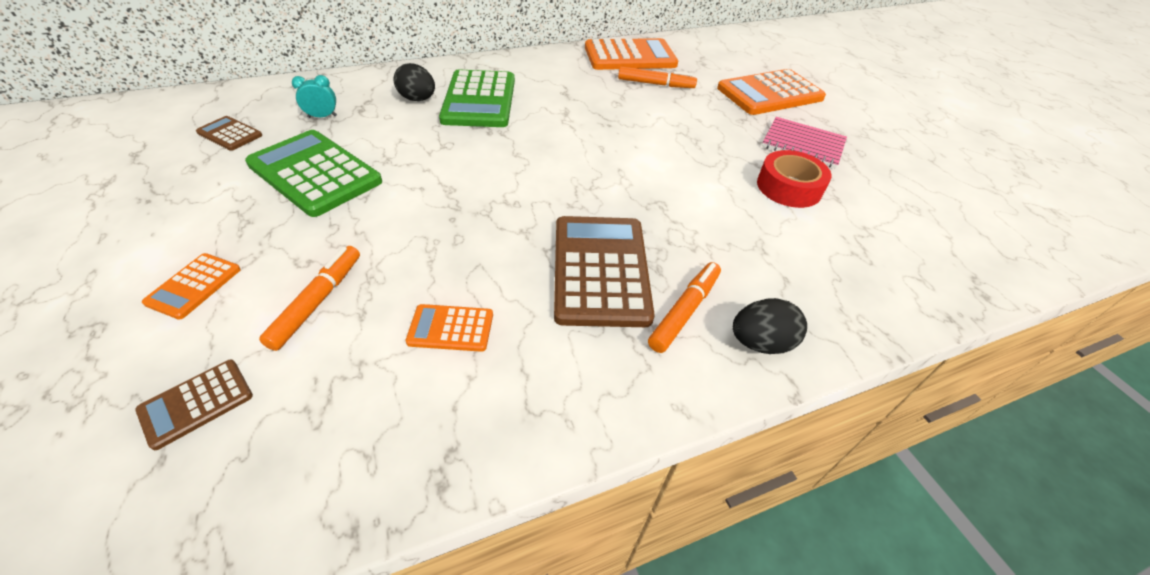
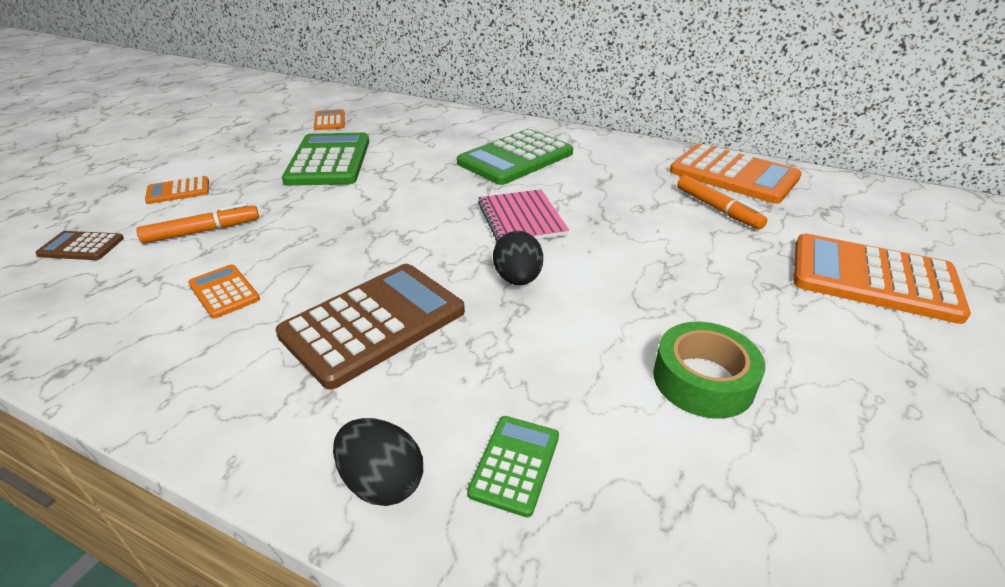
camera: 50 degrees right, 10 degrees down
brown calculator [196,116,262,151] -> orange calculator [314,109,345,130]
turquoise clock [292,75,337,118] -> none
black egg [394,63,435,101] -> black egg moved to [493,231,543,285]
orange marker [648,262,721,353] -> none
red tape [757,150,832,208] -> green tape [653,322,765,419]
pink notebook [762,117,847,169] -> pink notebook moved to [478,189,569,241]
none -> green calculator [467,416,559,518]

